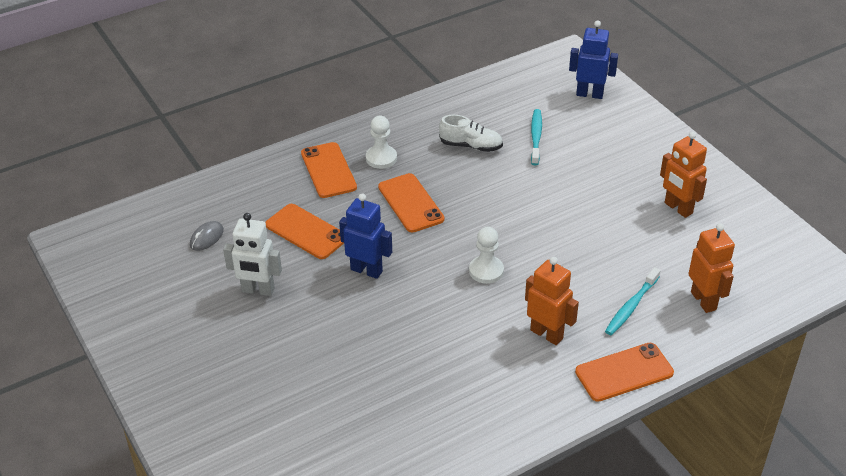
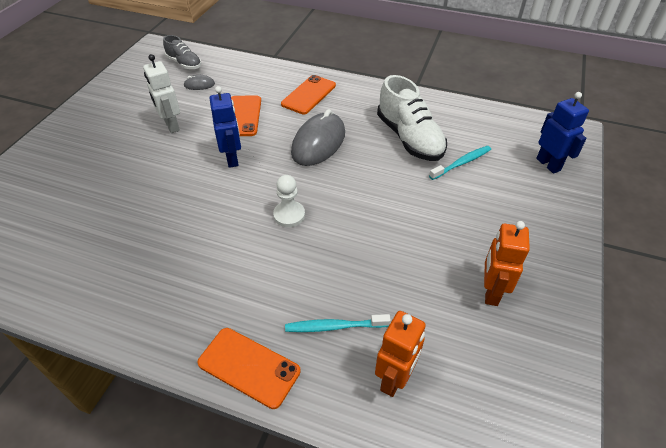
camera: 50 degrees right, 5 degrees up
white pawn [366,116,397,169] -> none
orange phone [378,173,444,233] -> grey mouse [291,109,345,166]
white shoe [439,115,503,152] -> white shoe [377,75,447,161], size x1.75
orange robot [525,257,579,345] -> none
none -> grey shoe [163,35,201,69]

